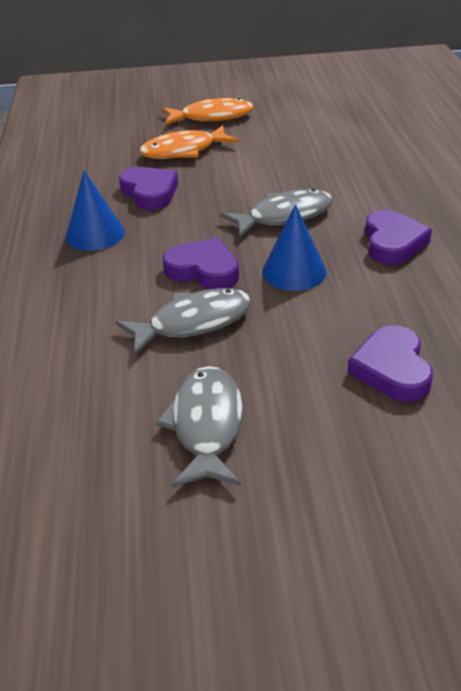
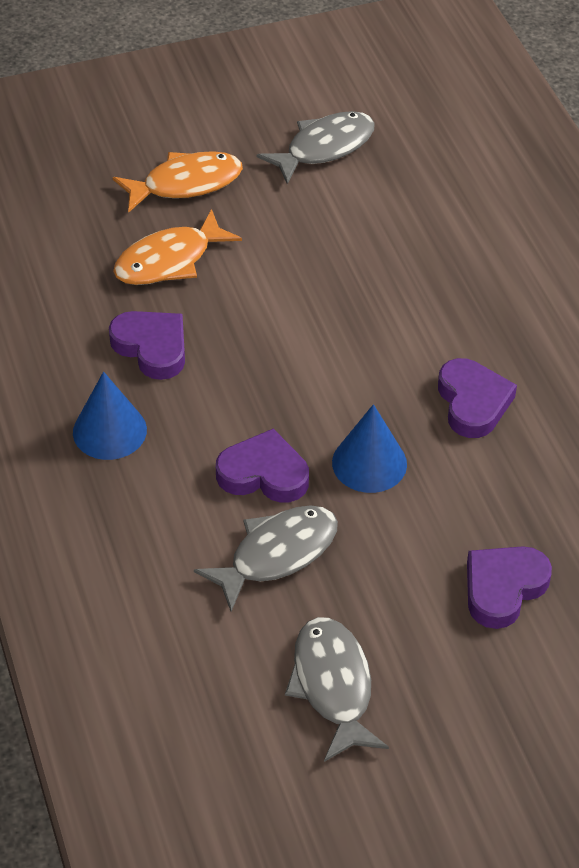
camera: 15 degrees left, 10 degrees up
grey fish [221,189,333,237] -> grey fish moved to [257,111,375,184]
purple heart [348,325,433,402] -> purple heart turned 60 degrees clockwise [467,546,552,629]

